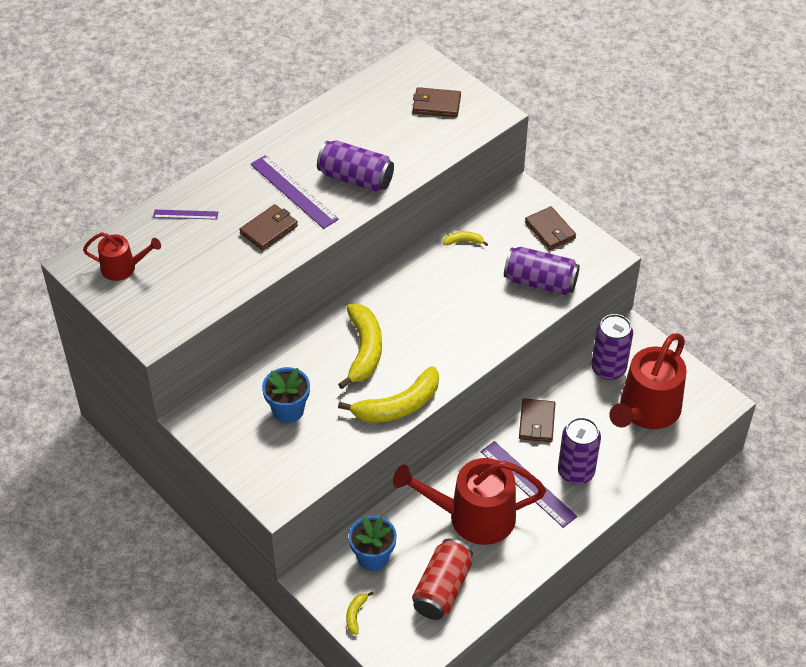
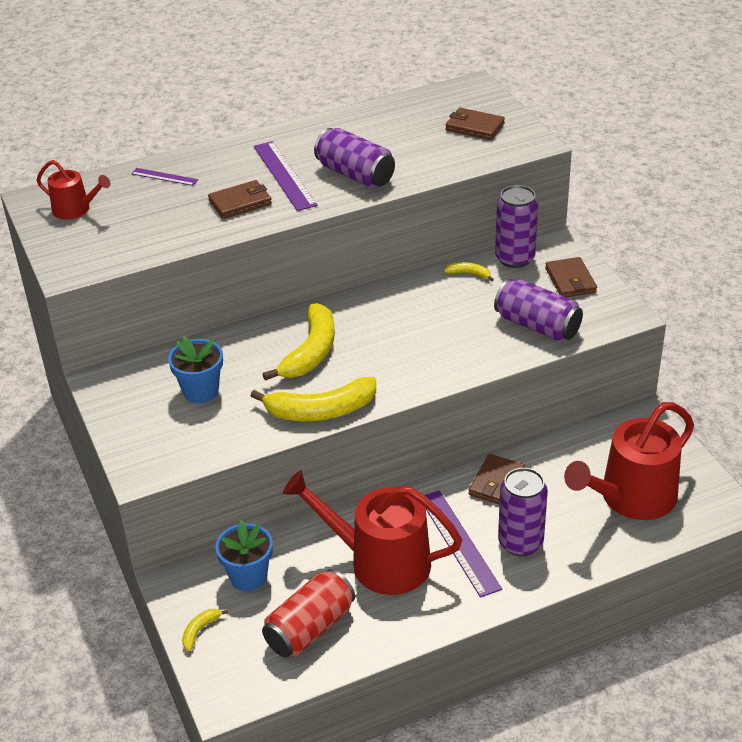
camera: 20 degrees right, 10 degrees down
purple can [591,314,633,380] -> purple can moved to [495,185,538,268]

